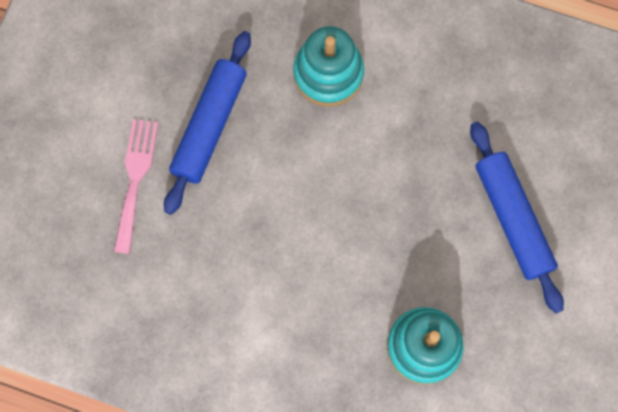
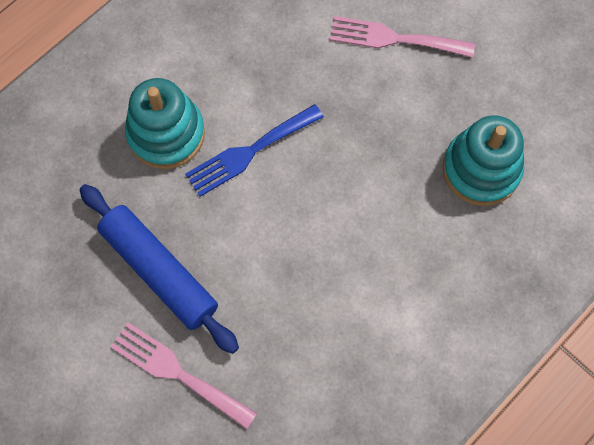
camera: 65 degrees left, 5 degrees down
blue rolling pin [470,121,564,313] -> pink fork [330,16,475,58]
none -> blue fork [185,104,324,197]

